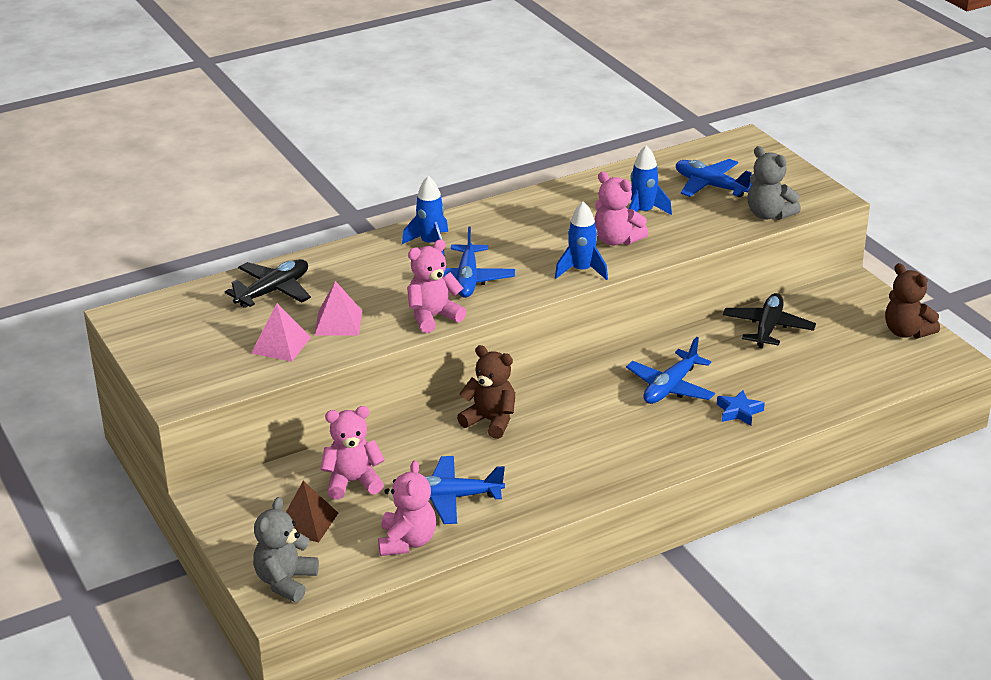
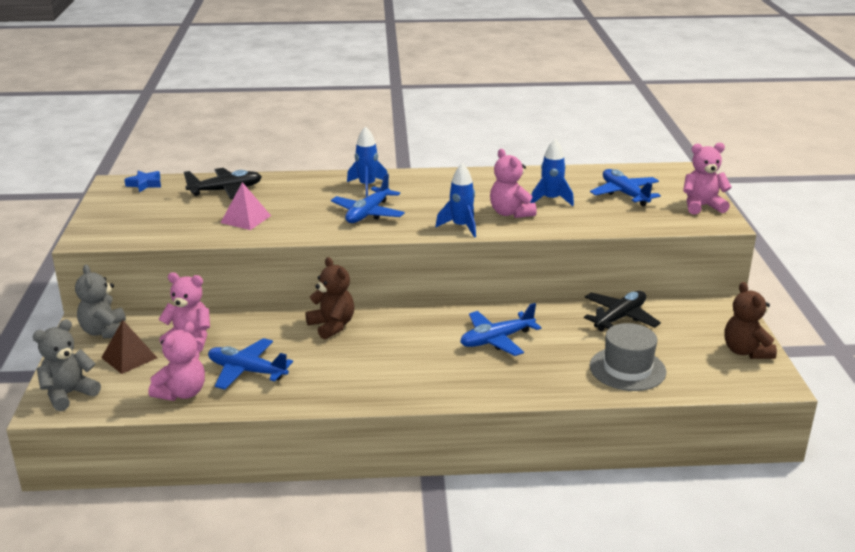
camera: 25 degrees right, 5 degrees down
pink pyramid [251,303,311,362] -> none
pink teddy bear [407,239,466,333] -> pink teddy bear moved to [683,143,732,215]
blue star [717,390,765,426] -> blue star moved to [124,171,161,192]
grey teddy bear [747,146,801,220] -> grey teddy bear moved to [75,265,127,339]
none -> grey hat [590,323,666,391]

